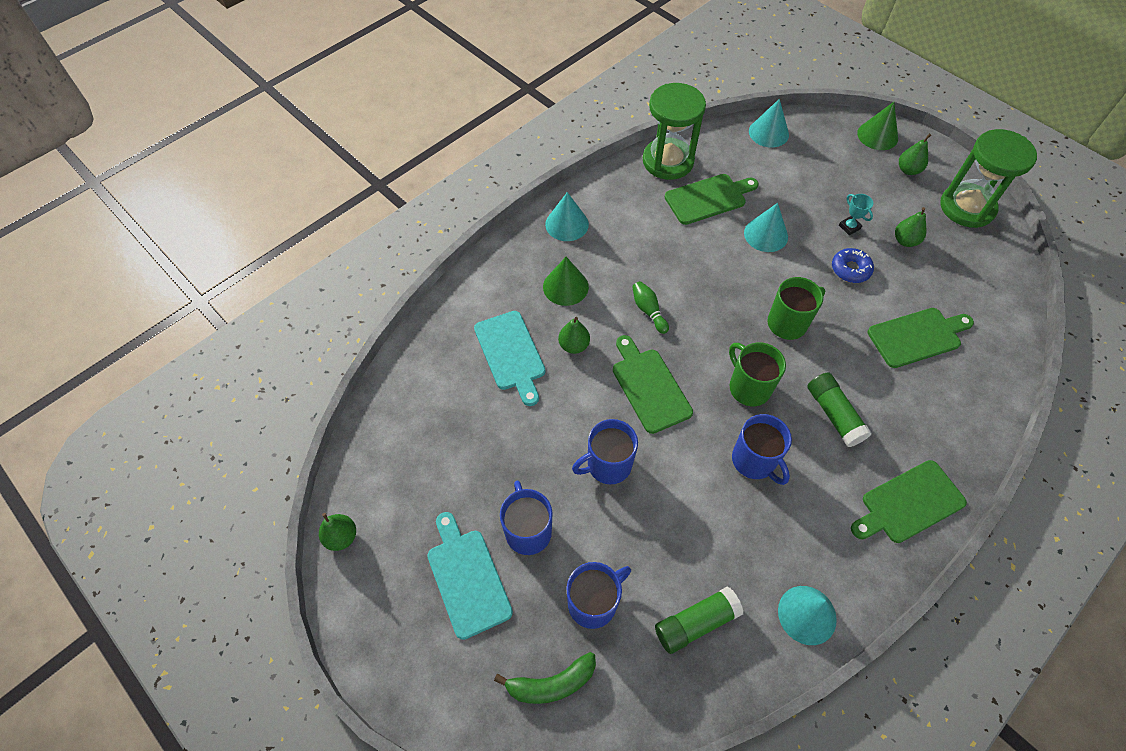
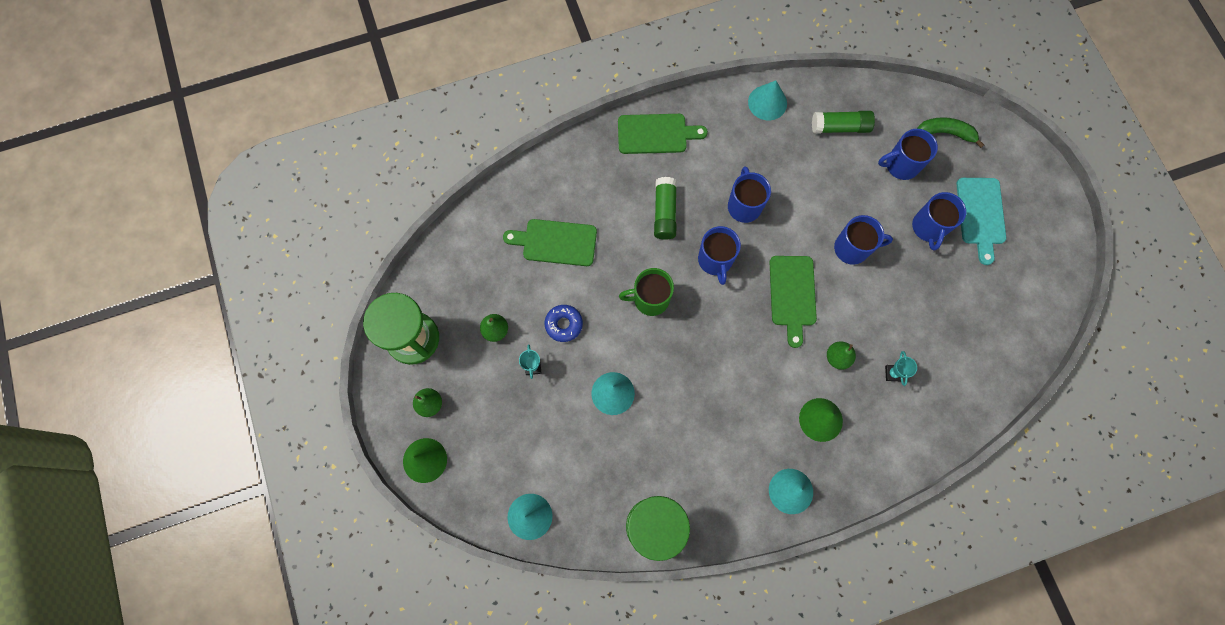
camera: 155 degrees left, 15 degrees up
green pear [319,513,356,551] -> none
turquoise cutting board [474,311,546,406] -> turquoise trophy [885,351,917,386]
green bowling pin [632,281,669,334] -> none
green cutting board [665,174,759,225] -> none
green mug [729,342,786,406] -> blue mug [698,226,741,285]

